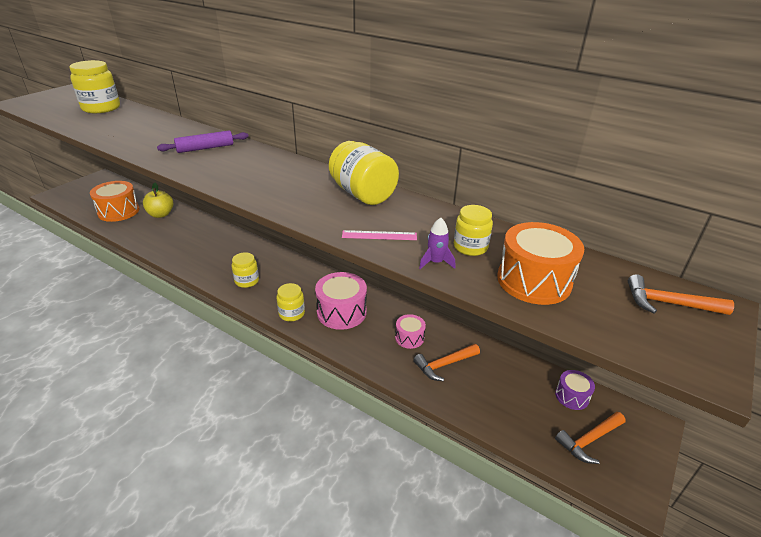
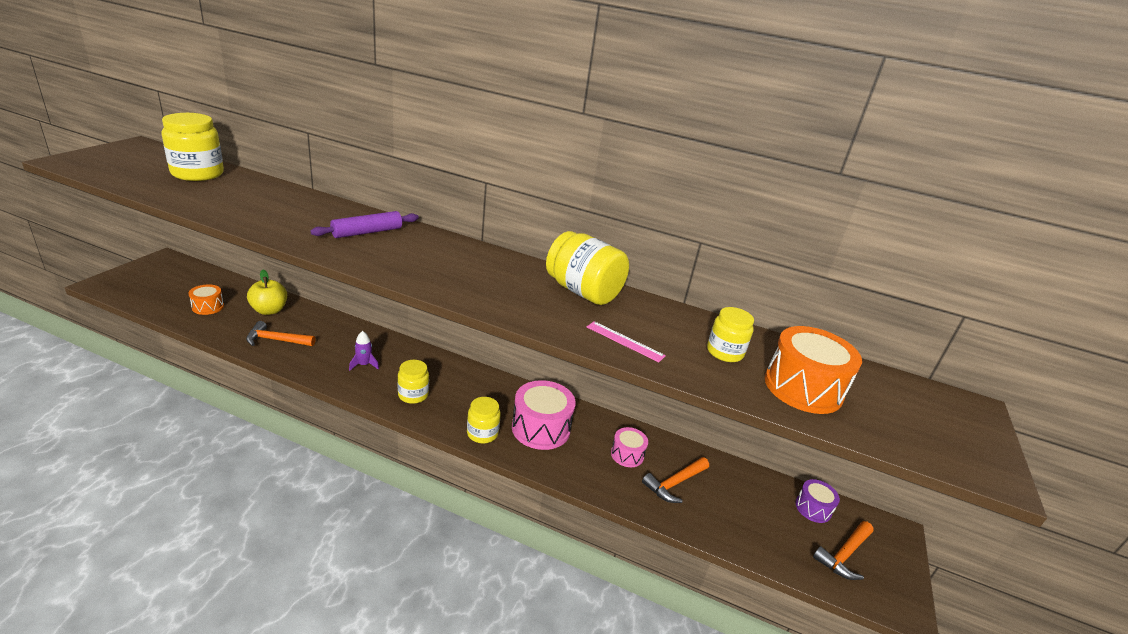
camera: 15 degrees left, 5 degrees down
orange drum [90,181,140,222] -> orange drum [189,284,224,315], size x0.55
pink ruler [342,230,417,240] -> pink ruler turned 45 degrees clockwise [587,321,666,362]
purple rocket [419,218,455,269] -> purple rocket moved to [349,331,379,371]
orange hammer [628,274,734,315] -> orange hammer moved to [246,321,316,346]

